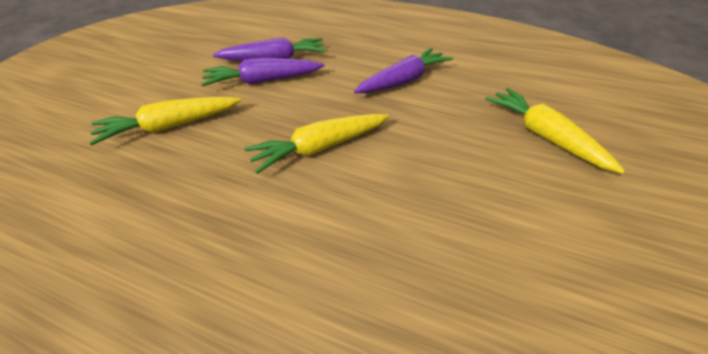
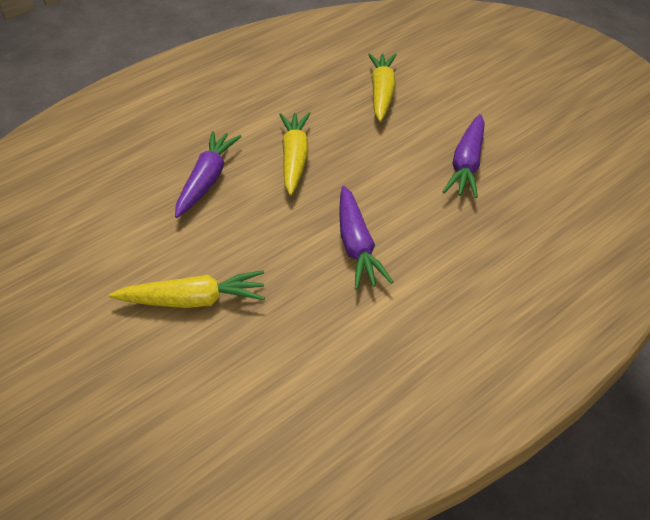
camera: 120 degrees right, 0 degrees up
purple carrot [201,58,324,86] -> purple carrot moved to [175,131,242,218]

